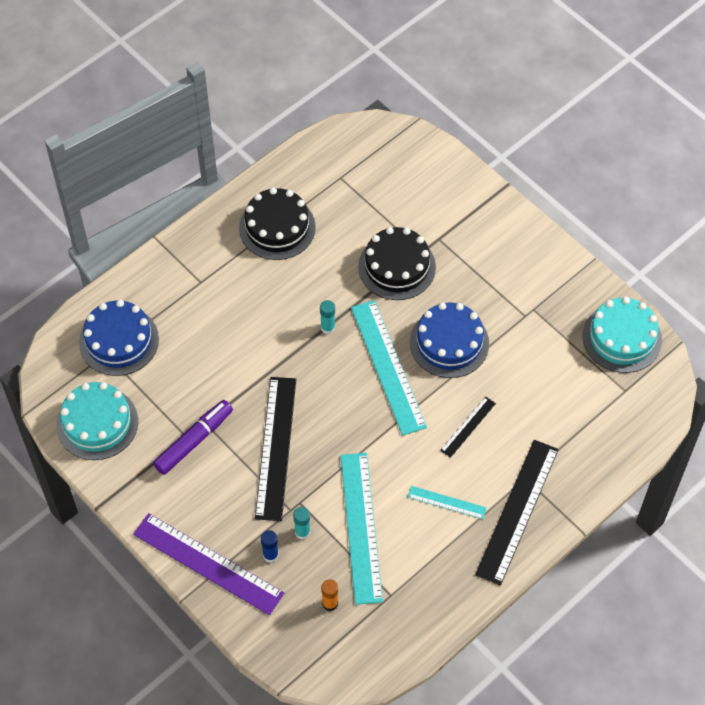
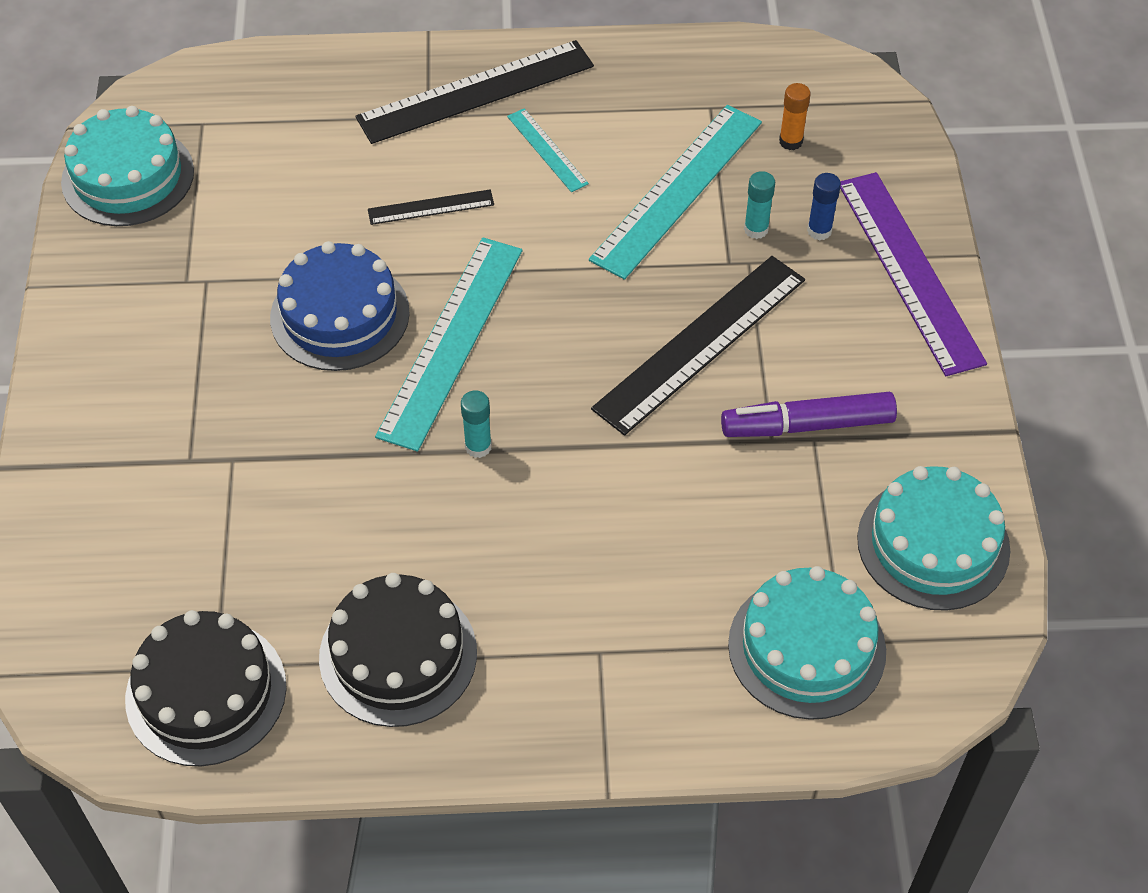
camera: 140 degrees left, 5 degrees down
blue cake [79,300,159,376] -> turquoise cake [728,566,886,720]
black cake [358,227,436,300] -> black cake moved to [125,610,287,766]

